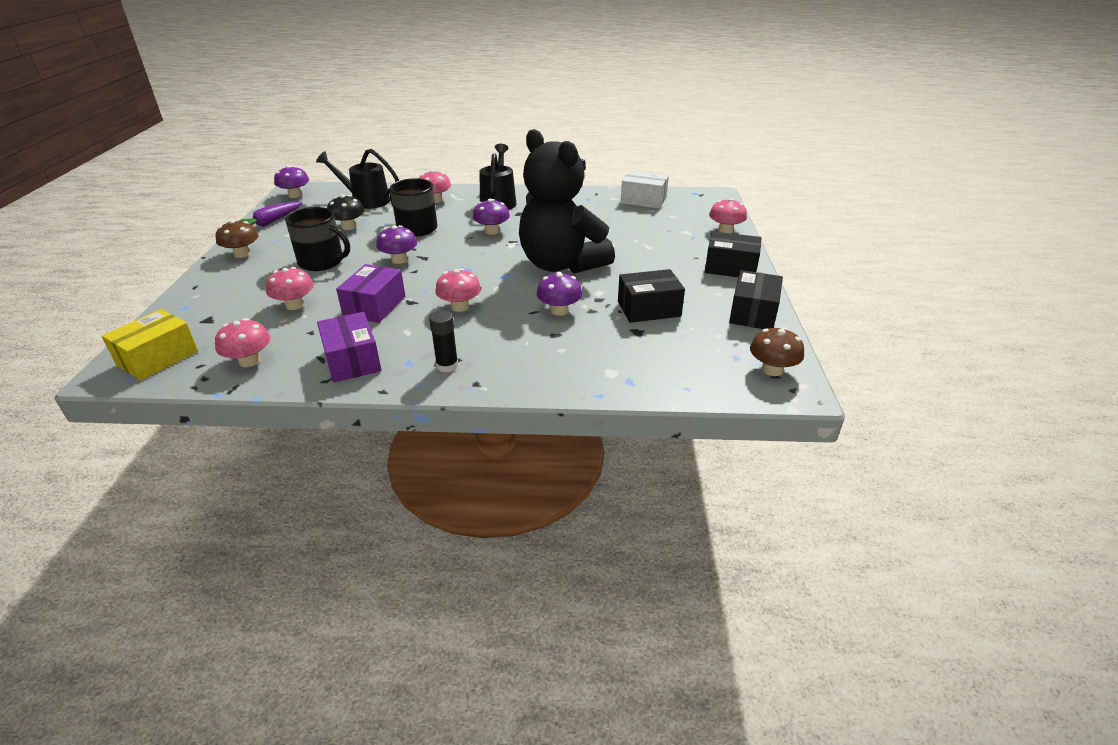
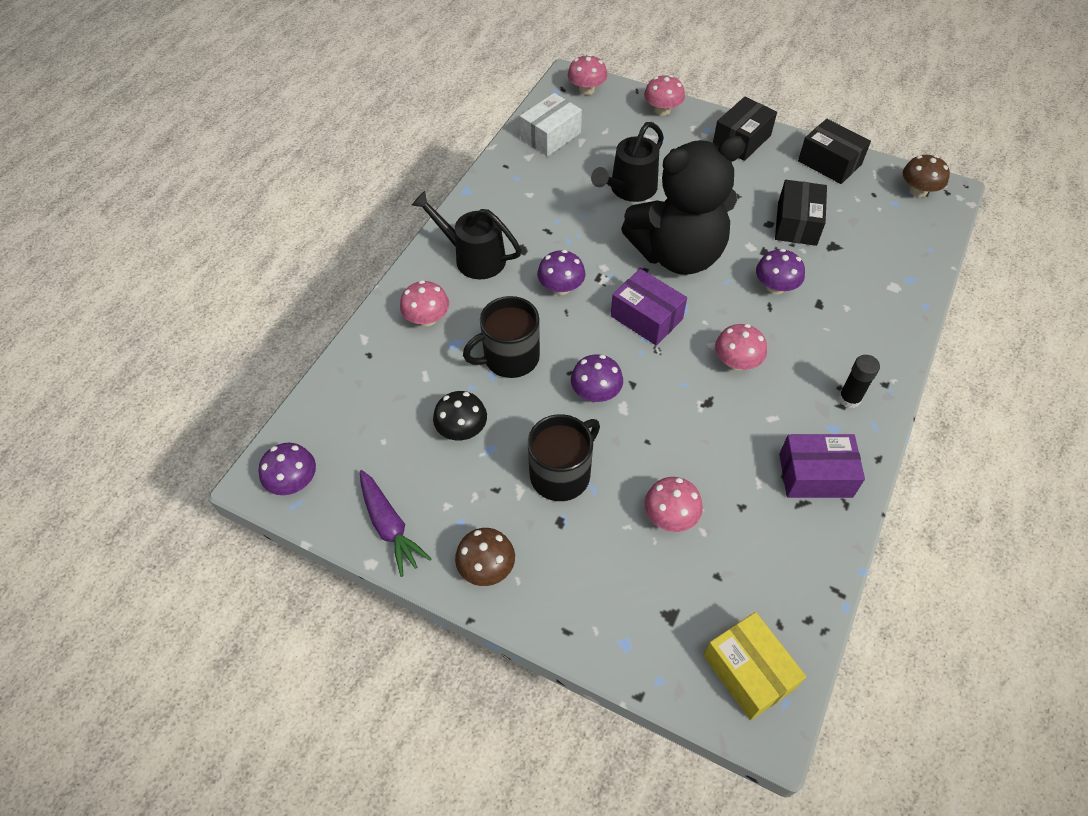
camera: 65 degrees left, 20 degrees up
pink mushroom [215,318,271,367] -> pink mushroom moved to [568,54,607,95]
black watering can [316,149,399,209] -> black watering can moved to [591,122,664,202]
purple box [336,264,405,323] -> purple box moved to [611,269,687,346]

